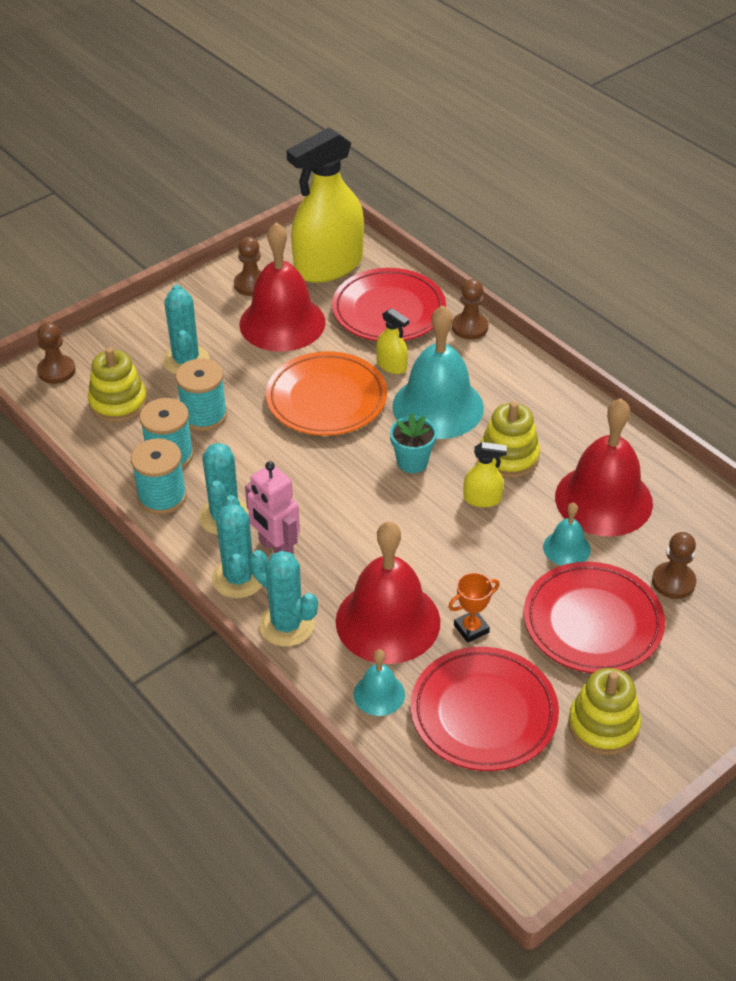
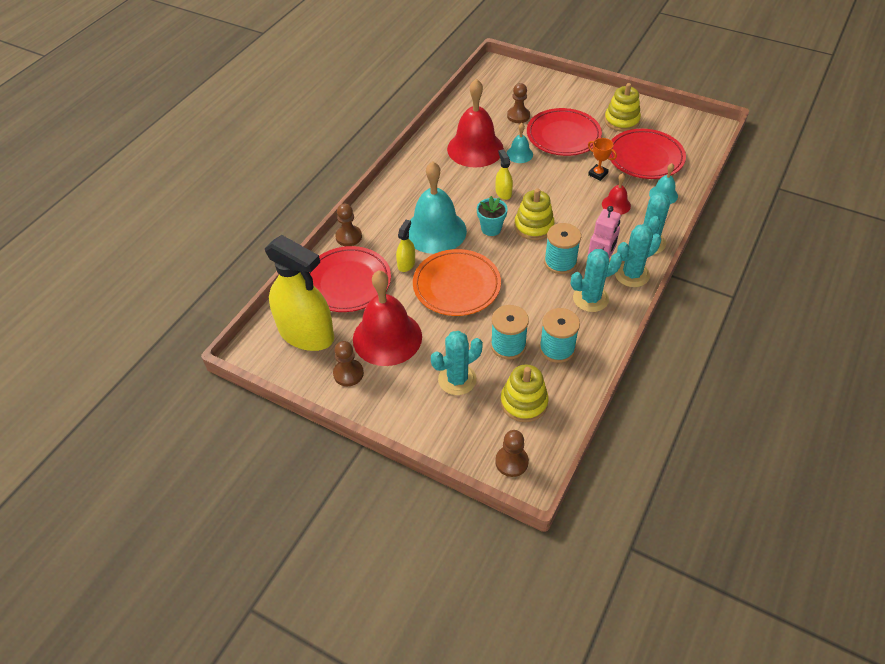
camera: 110 degrees left, 5 degrees up
turquoise spool [131,438,187,515] -> turquoise spool moved to [544,223,581,274]
red bell [336,521,440,664] -> red bell [602,173,631,215], size x0.47
yellow stacking toy [480,401,540,478] -> yellow stacking toy moved to [514,189,555,240]

